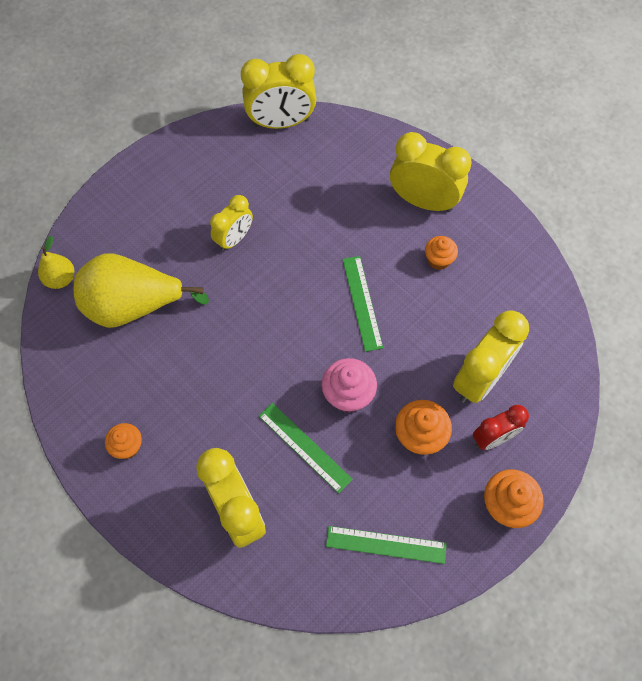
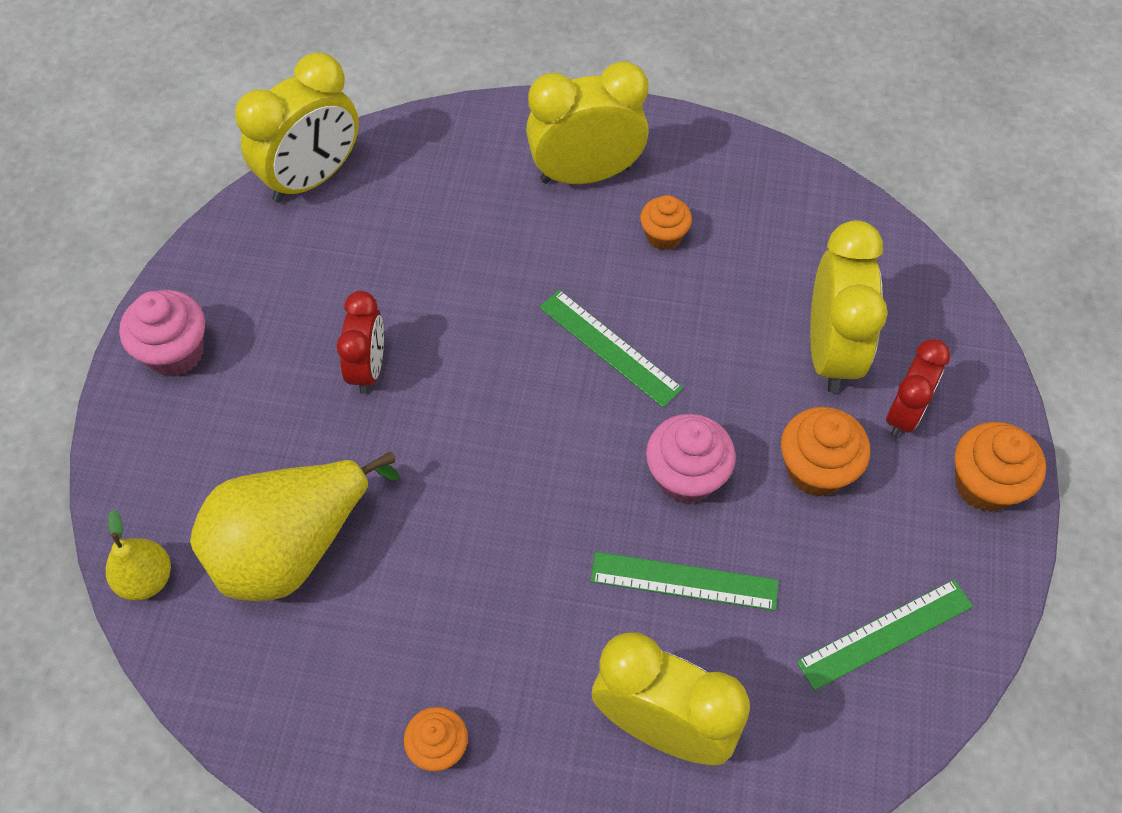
camera: 35 degrees left, 5 degrees down
yellow clock [210,195,253,251] -> red clock [336,291,384,394]
none -> pink cupcake [119,290,205,376]

